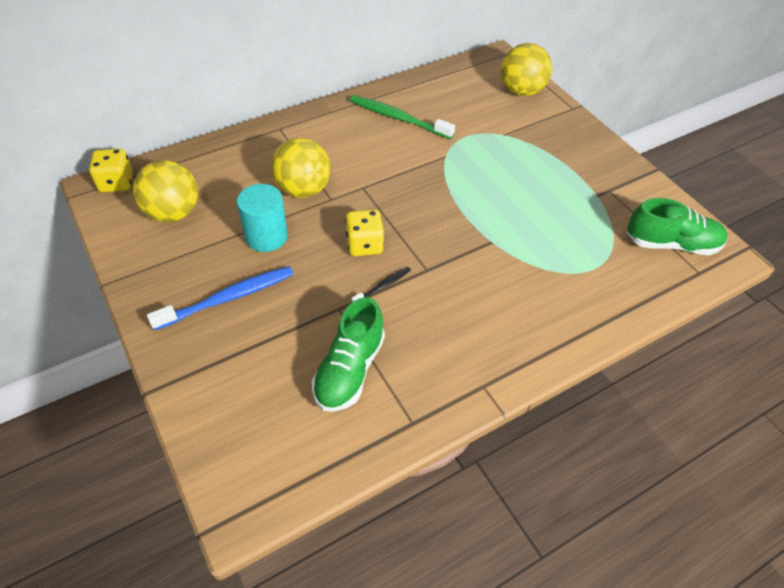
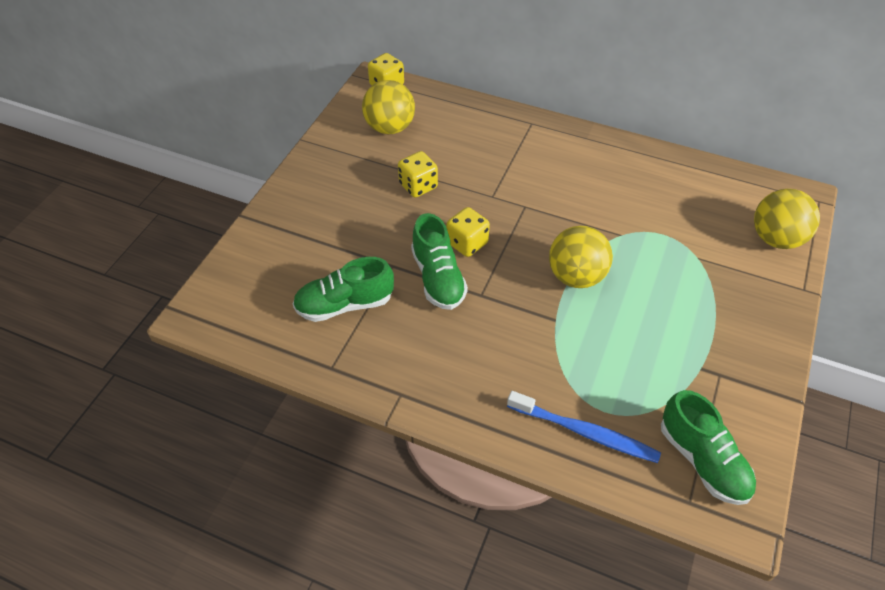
camera: 55 degrees right, 0 degrees up
blue toothbrush [147,266,294,331] -> blue toothbrush moved to [507,391,661,463]
turquoise cylinder [237,184,288,252] -> yellow dice [398,151,438,198]
yellow ball [271,138,331,198] -> yellow ball moved to [549,226,613,288]
green toothbrush [350,95,455,139] -> none
black toothbrush [351,267,411,302] -> green shoe [411,213,468,310]

